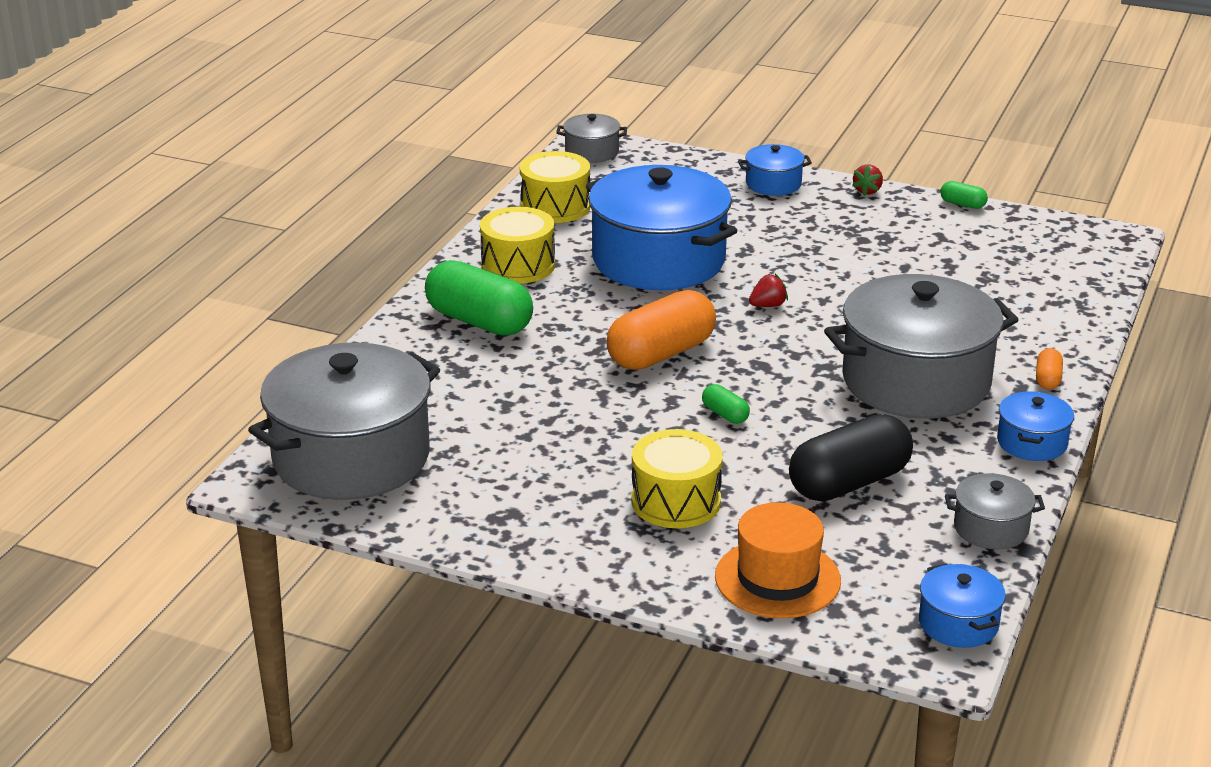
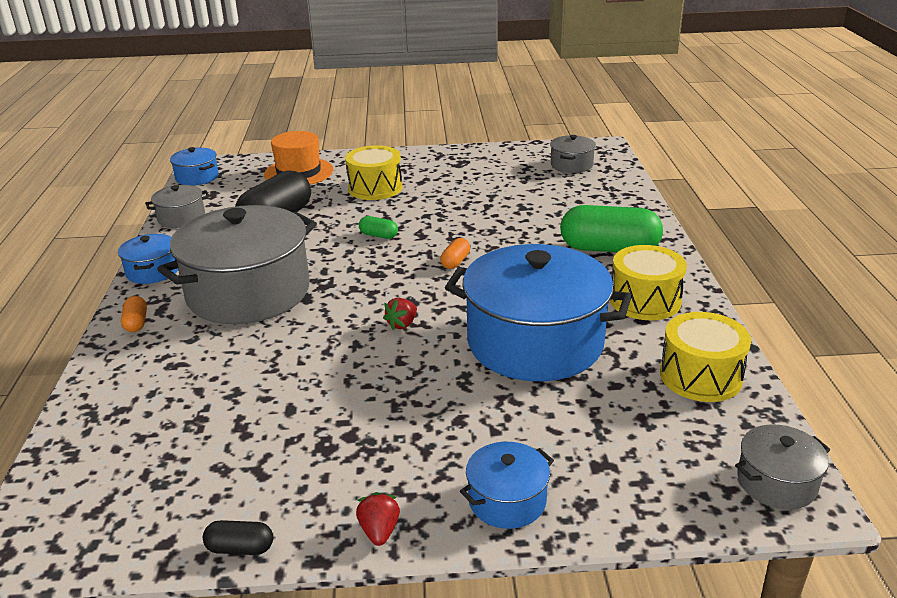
camera: 155 degrees right, 0 degrees up
grey pot [248,342,440,500] -> grey pot [550,135,596,173], size x0.45
orange capsule [607,290,716,370] -> orange capsule [440,238,470,269], size x0.44
green capsule [940,181,988,209] -> black capsule [203,520,273,555]

